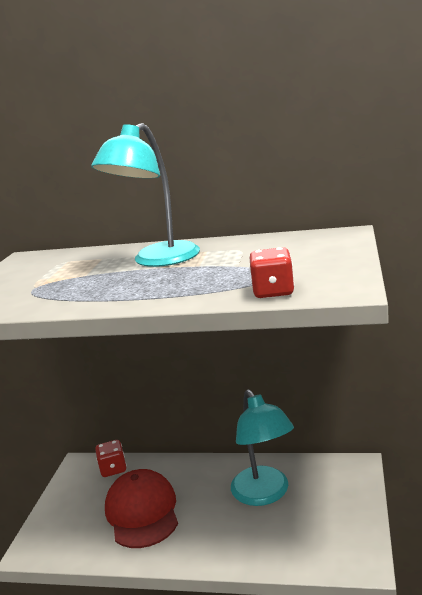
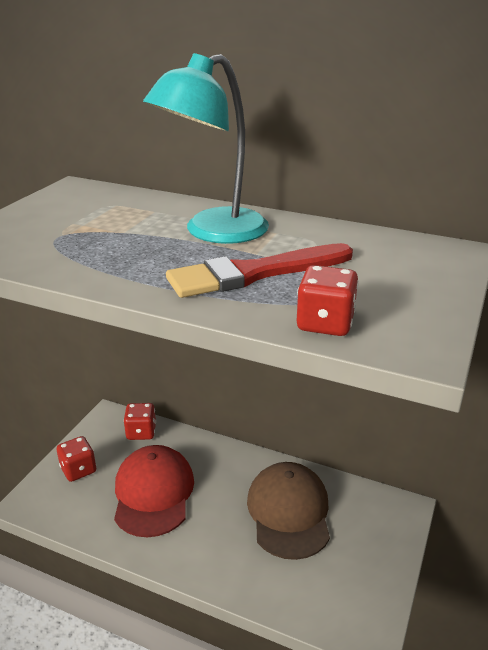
camera: 10 degrees right, 10 degrees up
turquoise lamp [231,389,294,506] -> brown cap [247,462,330,560]
none -> red dice [57,436,96,482]
none -> red brush [166,243,353,298]

